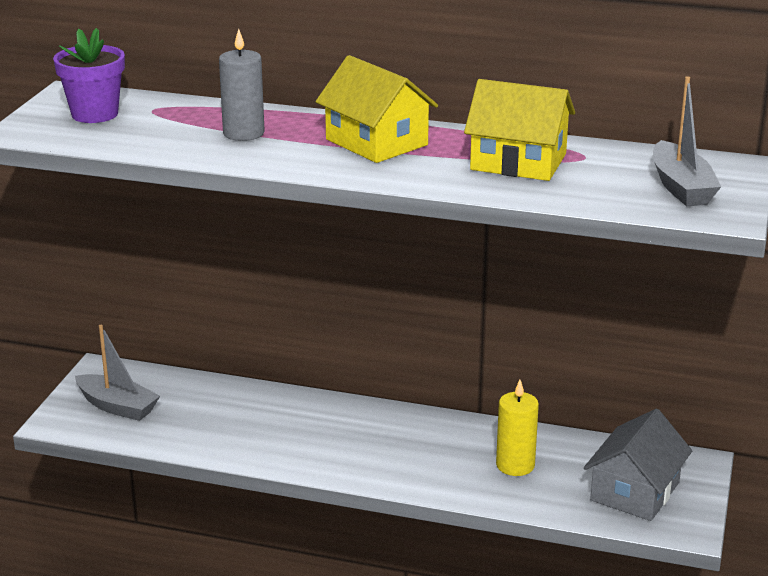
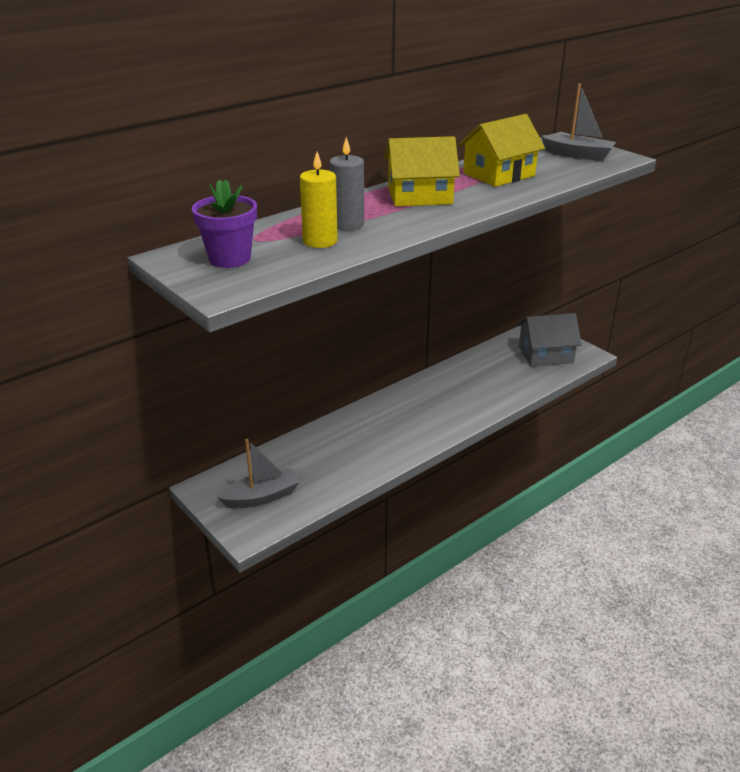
camera: 55 degrees left, 5 degrees up
yellow candle [496,380,539,476] -> yellow candle moved to [300,152,338,248]
grey house [584,409,692,521] -> grey house turned 75 degrees counterclockwise [517,313,582,367]

